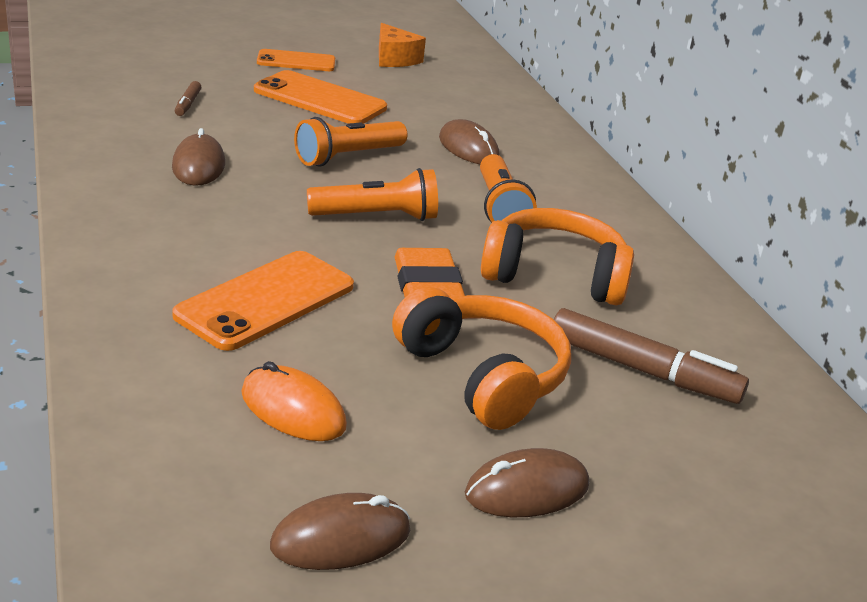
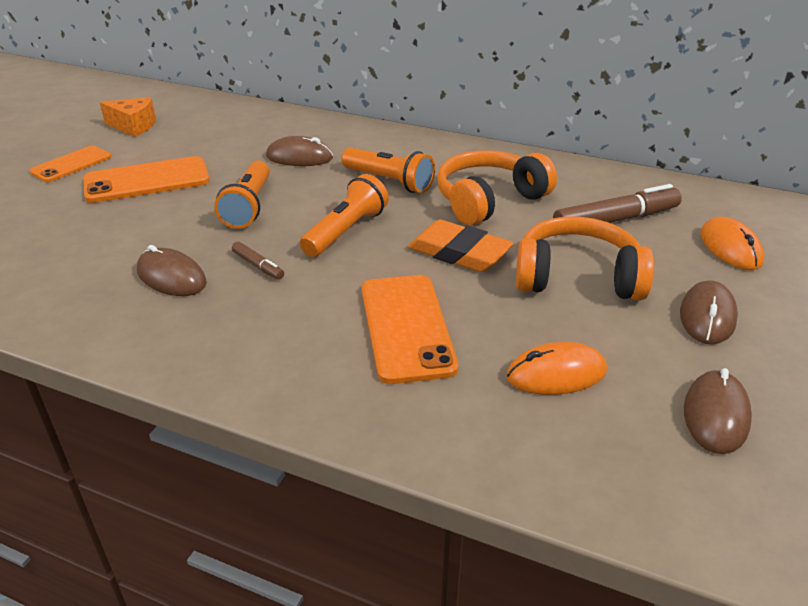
camera: 45 degrees left, 5 degrees up
brown marker [175,81,201,116] -> brown marker moved to [232,242,284,280]
none -> orange mouse [700,217,764,270]

